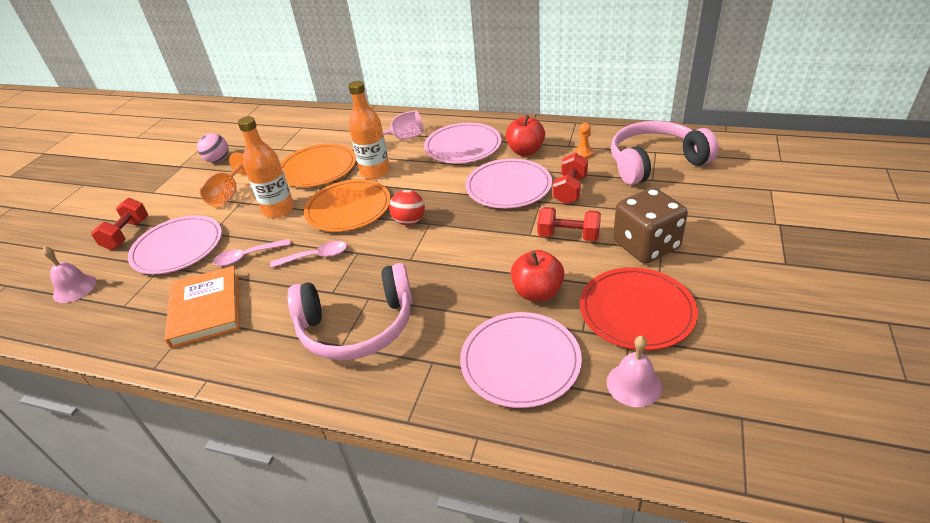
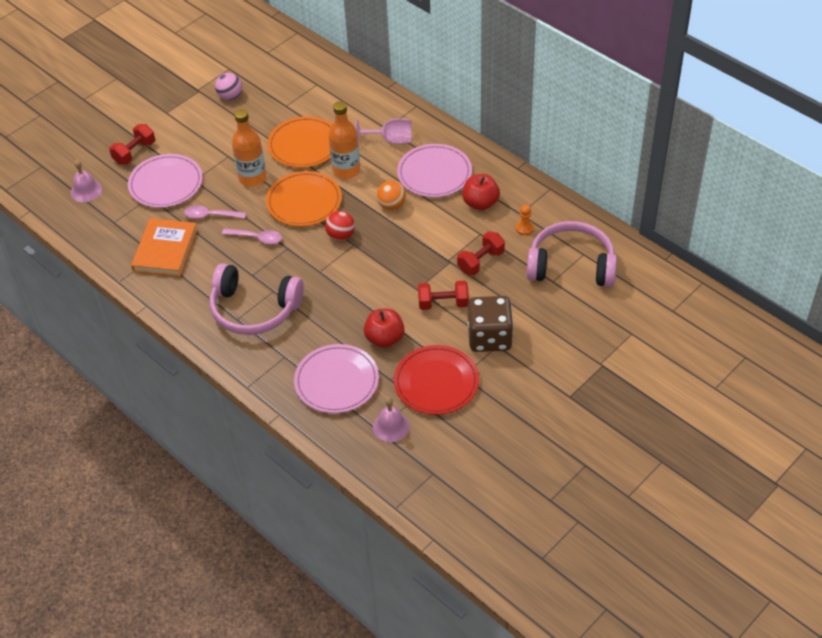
camera: 25 degrees right, 10 degrees up
orange goblet [200,153,247,207] -> none
pink plate [465,159,552,208] -> none
red dumbbell [538,207,601,241] -> red dumbbell turned 45 degrees counterclockwise [418,281,469,310]
none -> orange ball [376,181,406,210]

